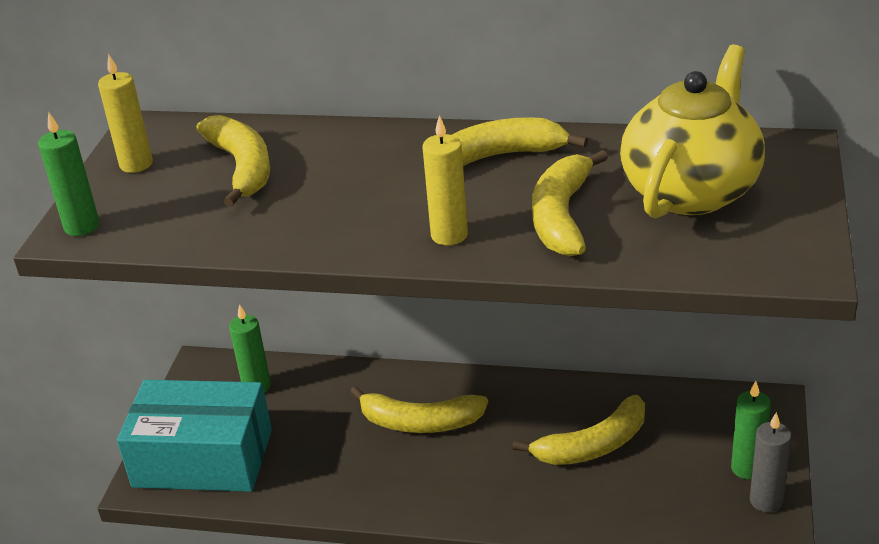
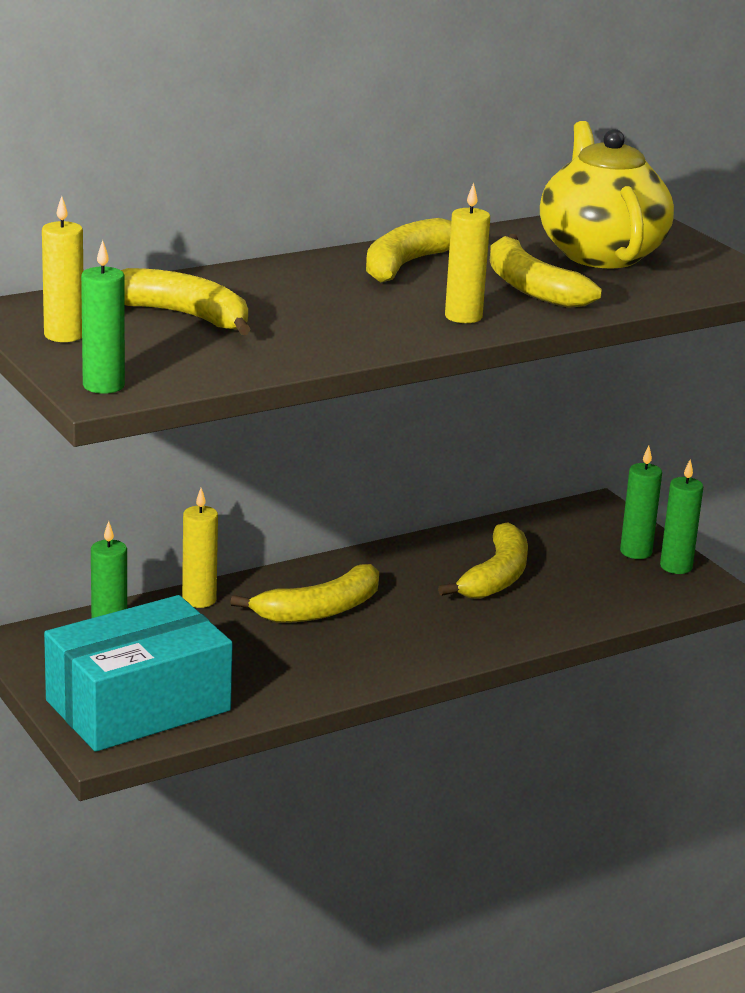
camera: 45 degrees left, 10 degrees down
grey candle [750,412,791,512] -> green candle [660,460,703,574]
none -> yellow candle [182,488,218,608]

